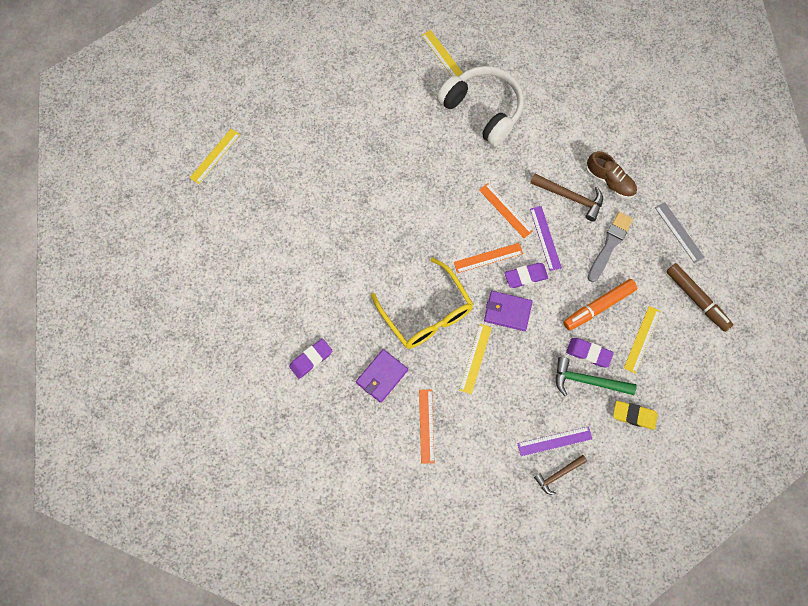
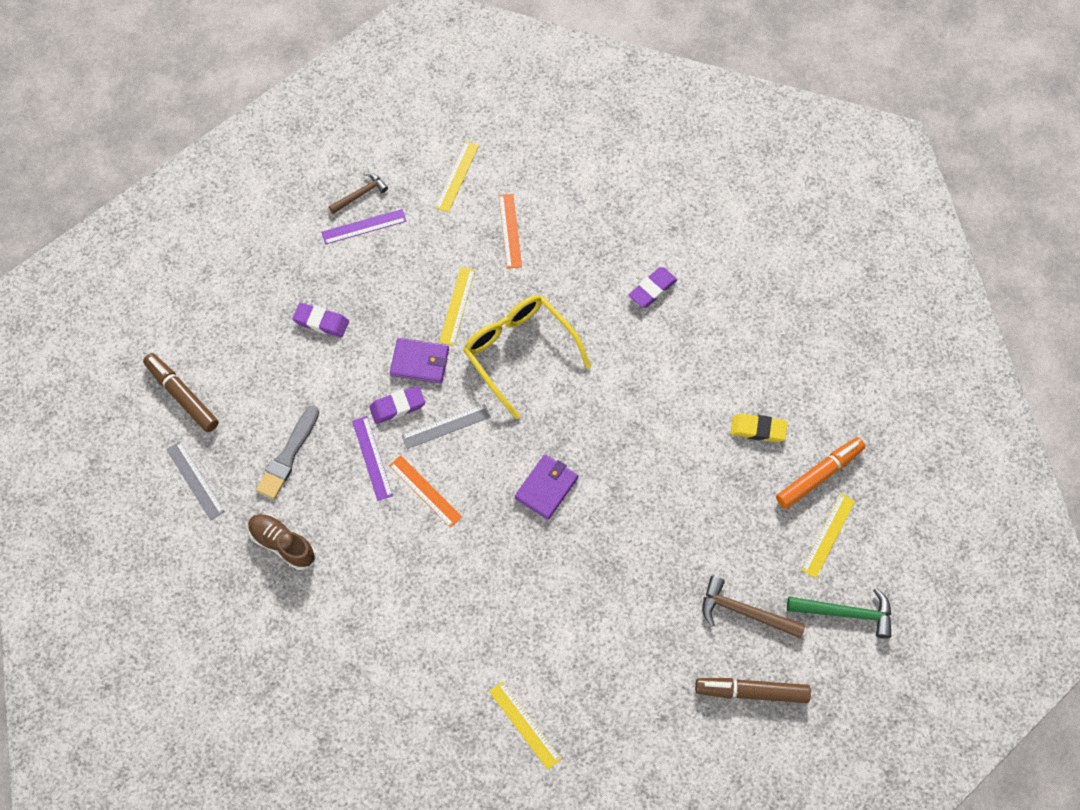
camera: 175 degrees right, 5 degrees down
purple wallet [356,349,408,403] -> purple wallet moved to [515,454,578,520]
white headphones [437,66,523,146] -> none
orange ruler [454,243,523,273] -> grey ruler [402,404,491,449]
brown hammer [530,174,603,221] -> brown hammer moved to [702,576,806,639]
green hammer [556,357,637,396] -> green hammer moved to [787,588,892,639]
orange marker [563,279,637,330] -> orange marker moved to [776,437,865,509]
yellow eraser [613,401,658,430] -> yellow eraser moved to [730,413,788,442]
yellow ruler [624,306,661,374] -> yellow ruler moved to [435,141,479,212]
none -> brown marker [695,678,811,703]

